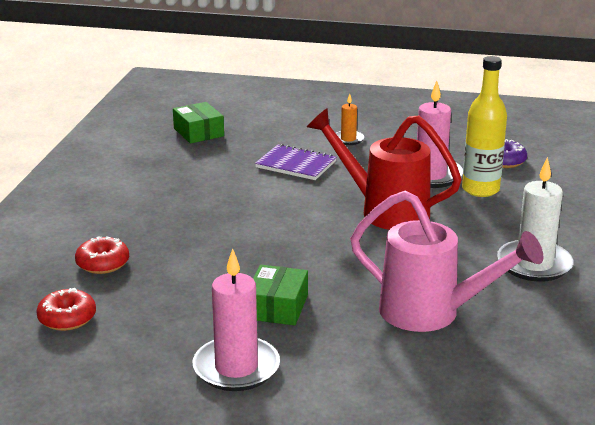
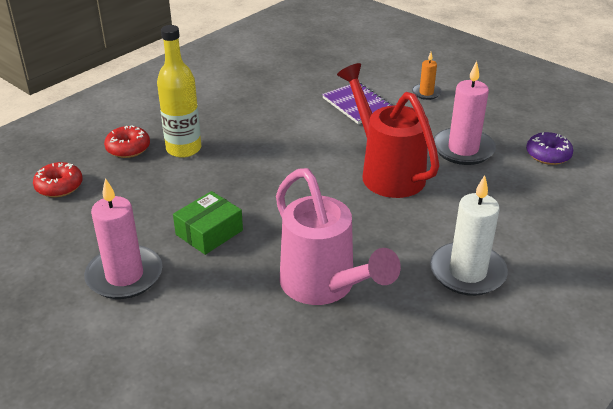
camera: 30 degrees right, 10 degrees up
green box [173,102,224,143] -> none
yellow bottle [462,56,507,197] -> yellow bottle moved to [157,25,201,158]

